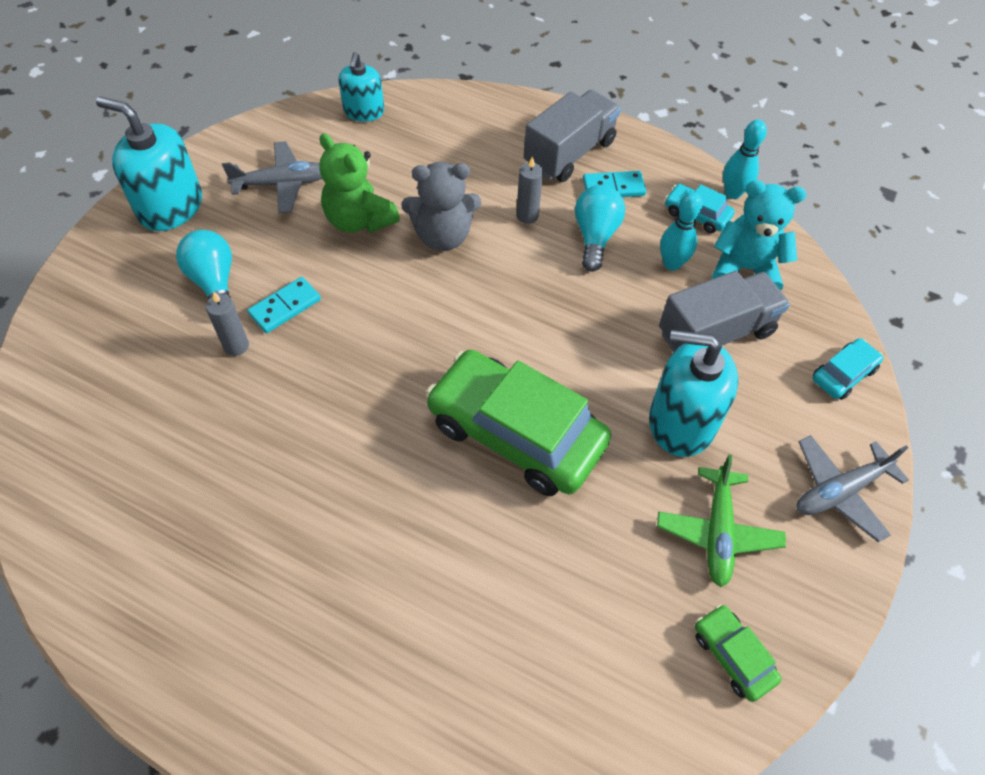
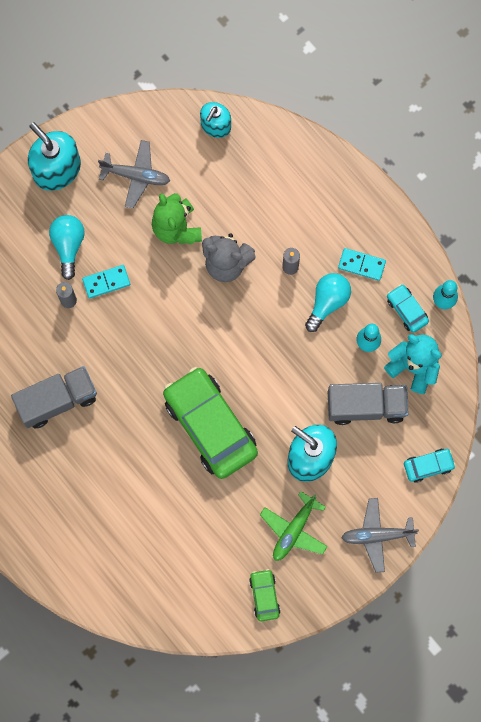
camera: 25 degrees right, 20 degrees up
grey truck [524,90,621,182] -> grey truck moved to [11,366,97,428]

